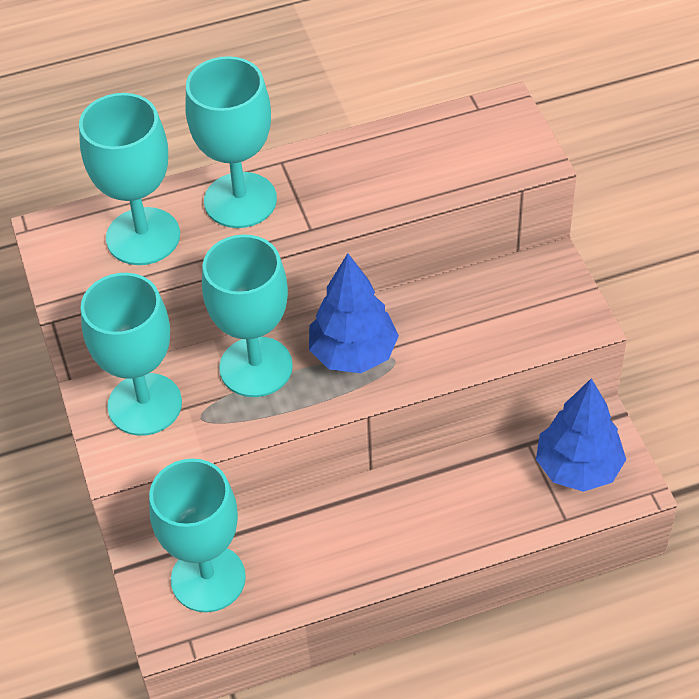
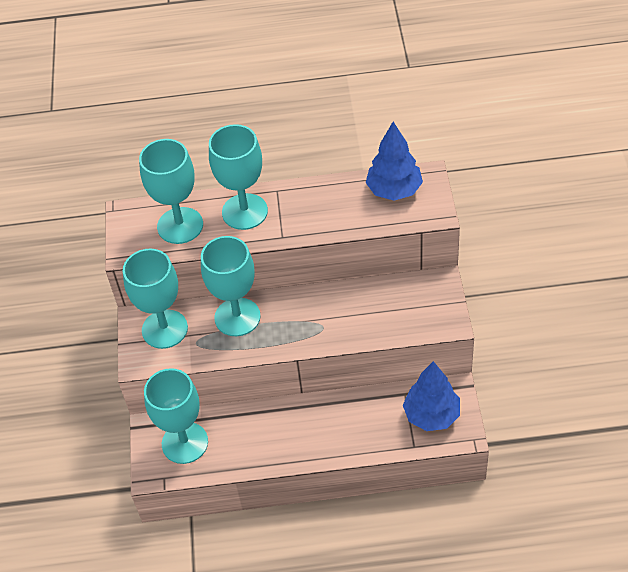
camera: 15 degrees right, 0 degrees up
blue tree [309,253,399,373] -> blue tree moved to [366,122,423,201]

